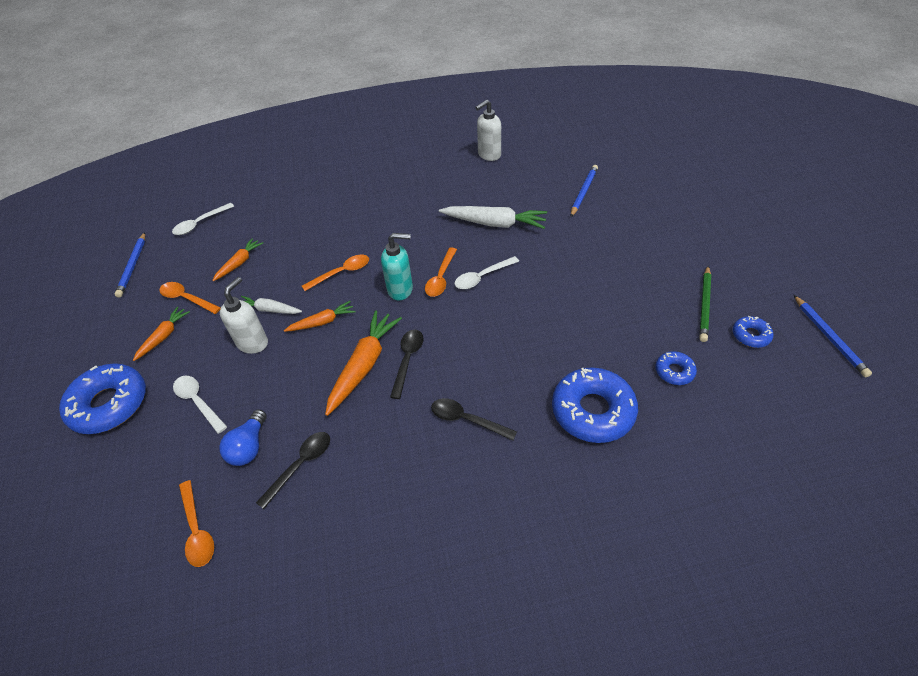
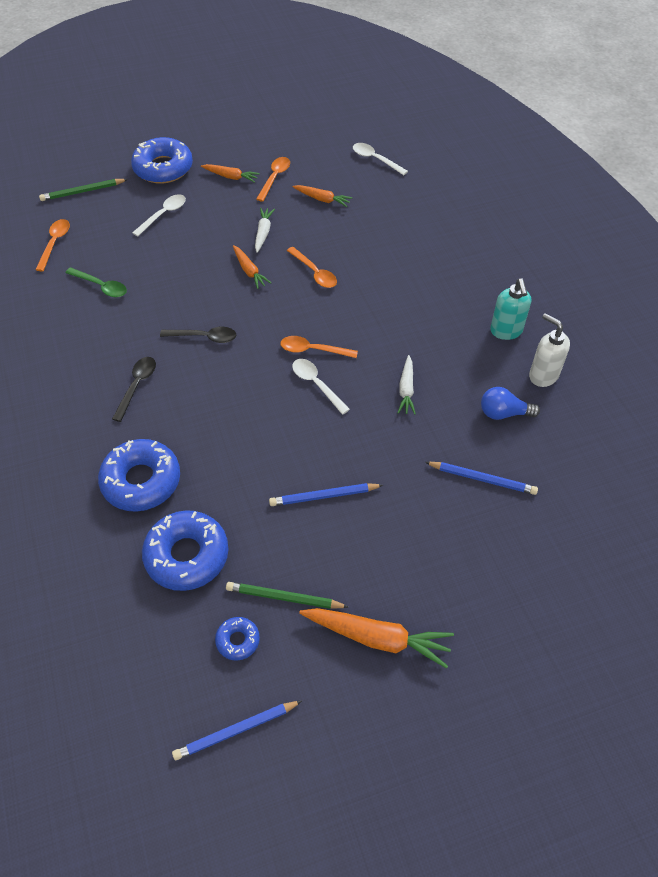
camera: 80 degrees right, 5 degrees up
blue pencil [115,232,145,298] -> blue pencil moved to [269,483,383,506]
orange spoon [179,480,214,567] -> orange spoon turned 135 degrees clockwise [35,219,70,272]
blue light bulb [219,409,267,466] -> blue light bulb moved to [481,387,540,420]
white soap dispenser [220,277,268,354] -> none
black spoon [256,432,330,509] -> green spoon [65,267,127,297]
orange carrot [325,310,402,416] -> orange carrot moved to [299,608,454,669]
turquoise soap dispenser [381,233,413,300] -> turquoise soap dispenser moved to [490,278,531,340]
white carrot [439,206,547,229] -> white carrot [398,355,416,414], size x0.58
blue donut [656,351,697,385] -> blue donut [142,510,228,591], size x2.04
none -> green pencil [39,179,128,201]

